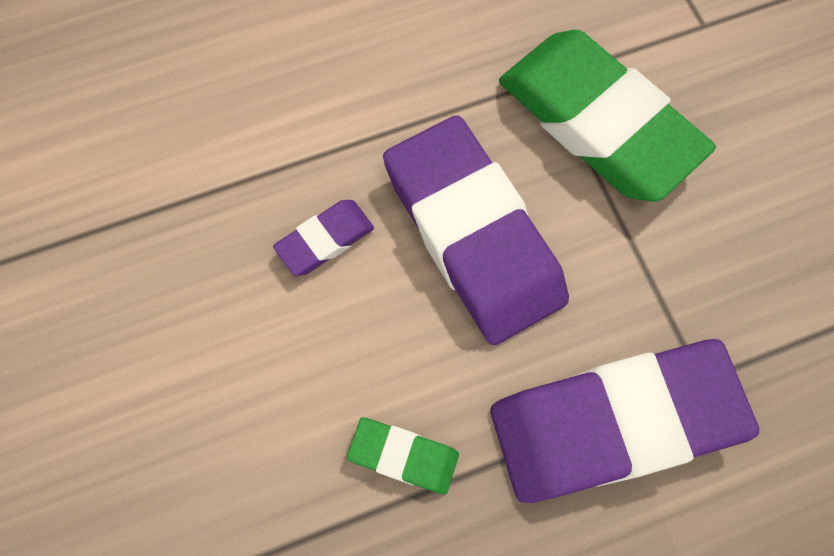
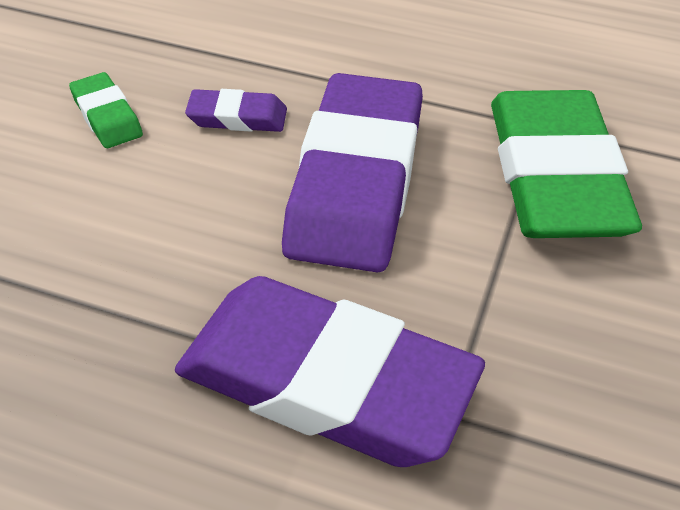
camera: 40 degrees right, 25 degrees down
green eraser [347,417,459,494] -> green eraser moved to [69,72,143,148]

